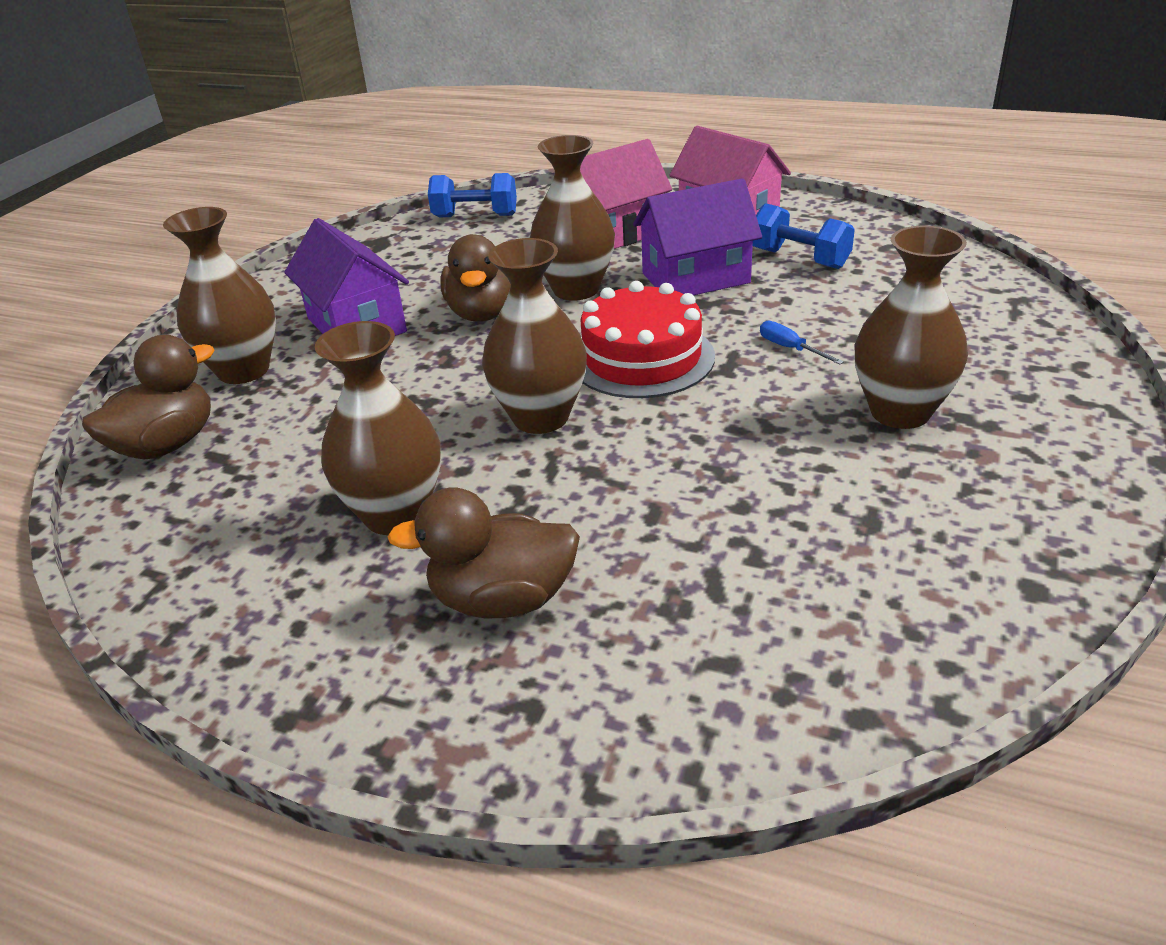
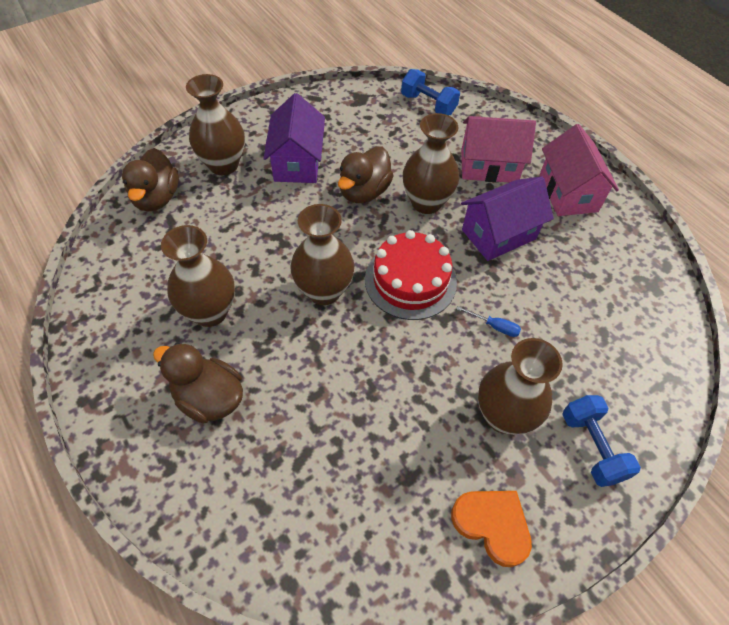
camera: 30 degrees right, 20 degrees up
brown duck [82,335,214,459] -> brown duck turned 105 degrees clockwise [122,148,179,211]
purple house [633,178,762,295] -> purple house turned 45 degrees counterclockwise [461,177,554,261]
blue dumbbell [753,203,855,269] -> blue dumbbell moved to [562,395,641,487]
blue screwdriver [760,321,844,365] -> blue screwdriver turned 120 degrees clockwise [456,306,521,337]
none -> orange heart [451,491,532,567]

